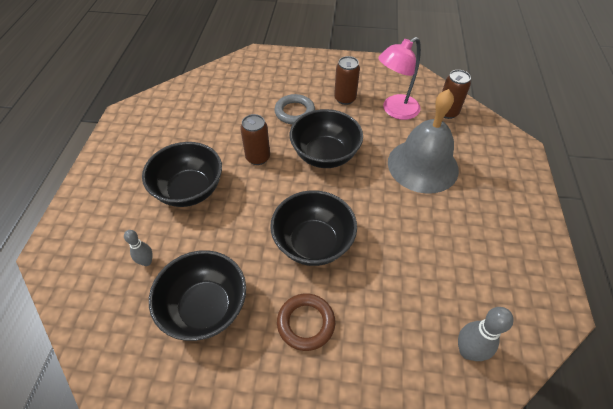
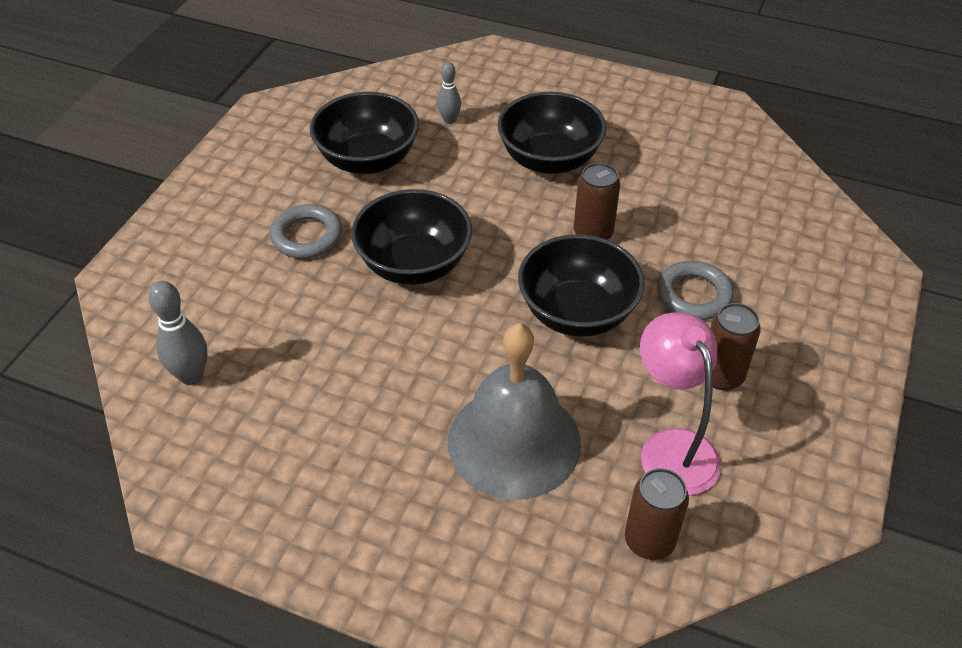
camera: 105 degrees right, 5 degrees down
brown ring [277,294,335,351] -> grey ring [270,204,342,259]

